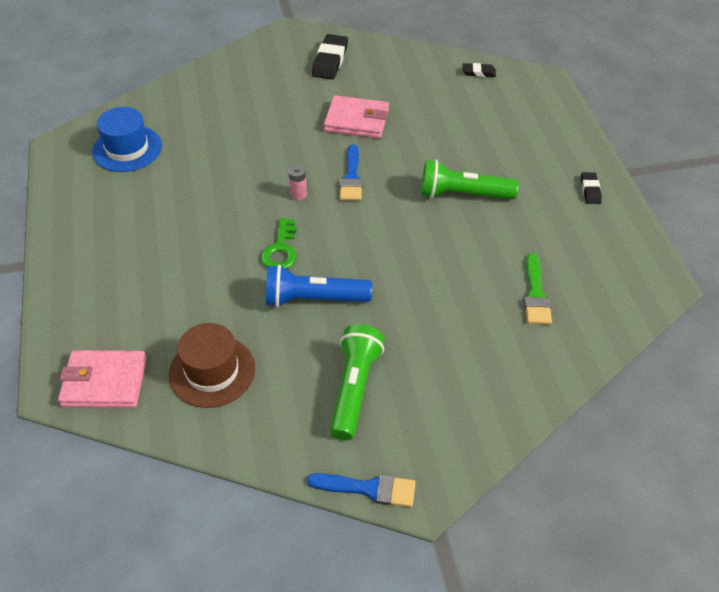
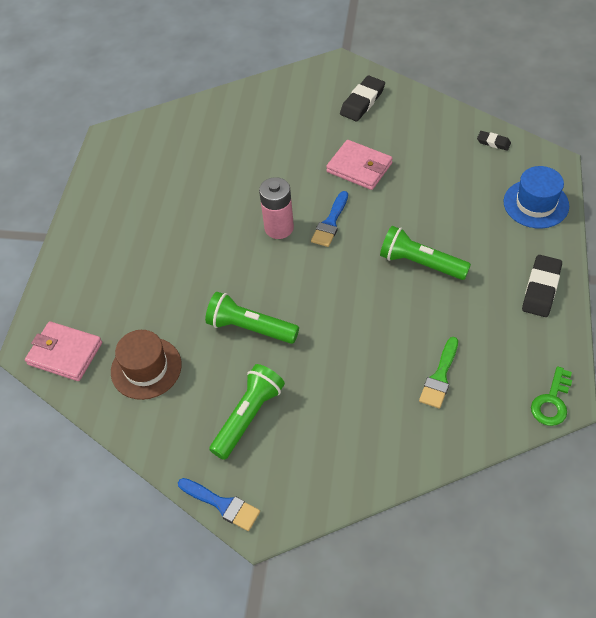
camera: 25 degrees right, 5 degrees up
blue hat [92,107,162,172] -> blue hat moved to [504,166,569,228]
green key [261,218,297,269] -> green key moved to [531,366,572,426]
blue flashlight [266,265,372,307] -> green flashlight [205,292,299,344]
pink battery [289,165,307,200] -> pink battery [259,177,294,239], size x2.02
black eraser [581,172,602,204] -> black eraser [522,255,562,317], size x1.78

